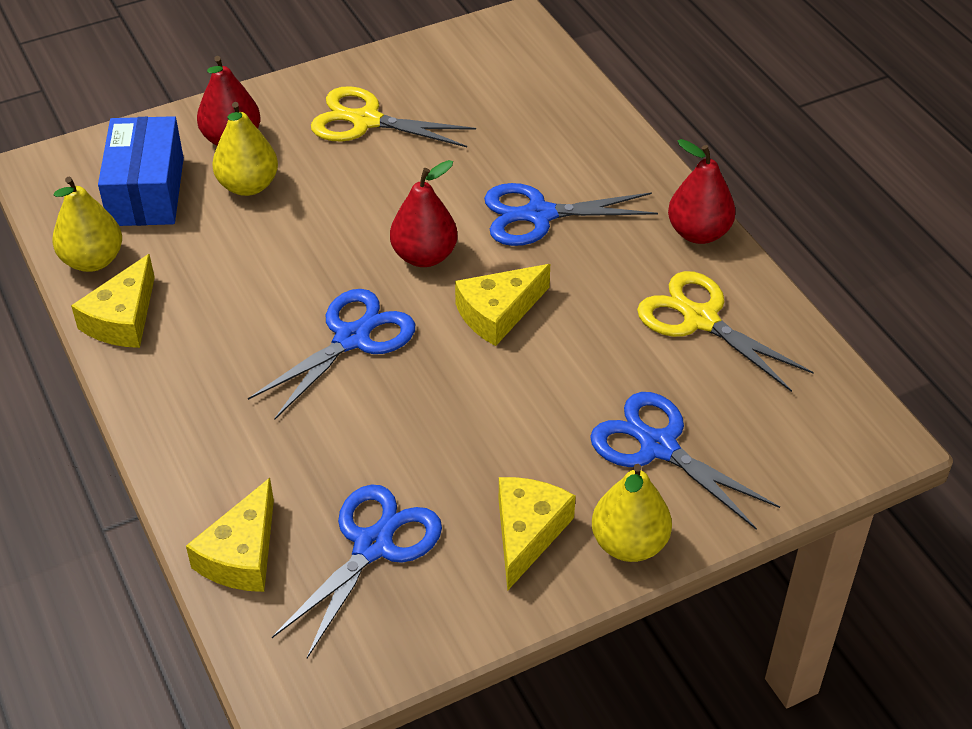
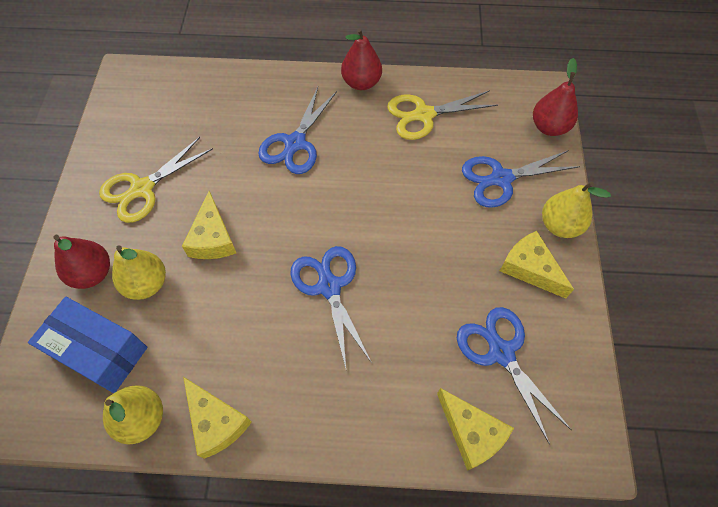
camera: 60 degrees left, 15 degrees up
red pear [390,160,458,267] -> red pear moved to [533,58,578,136]
yellow cheese [455,264,550,346] -> yellow cheese moved to [182,191,236,259]

